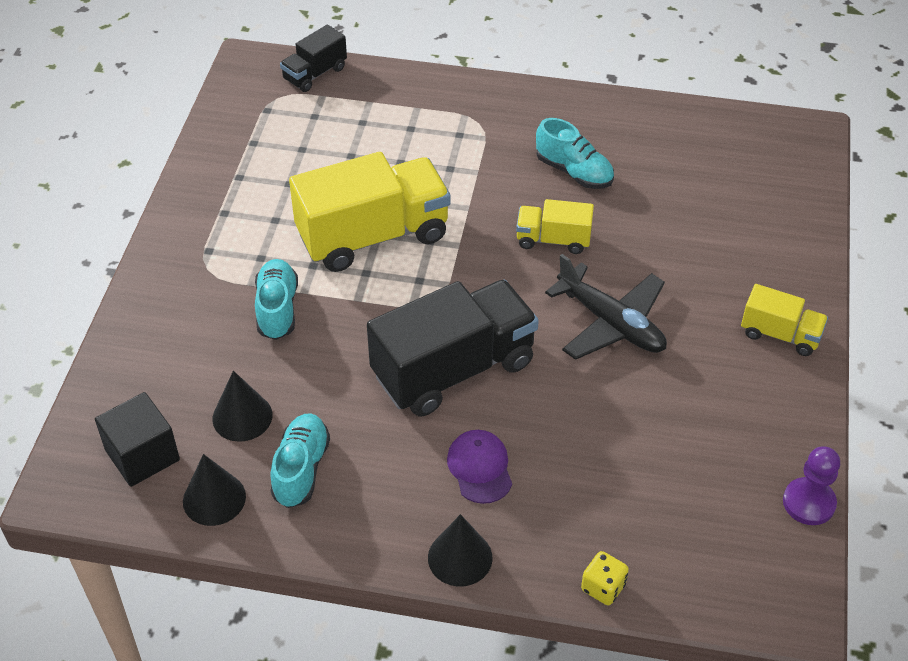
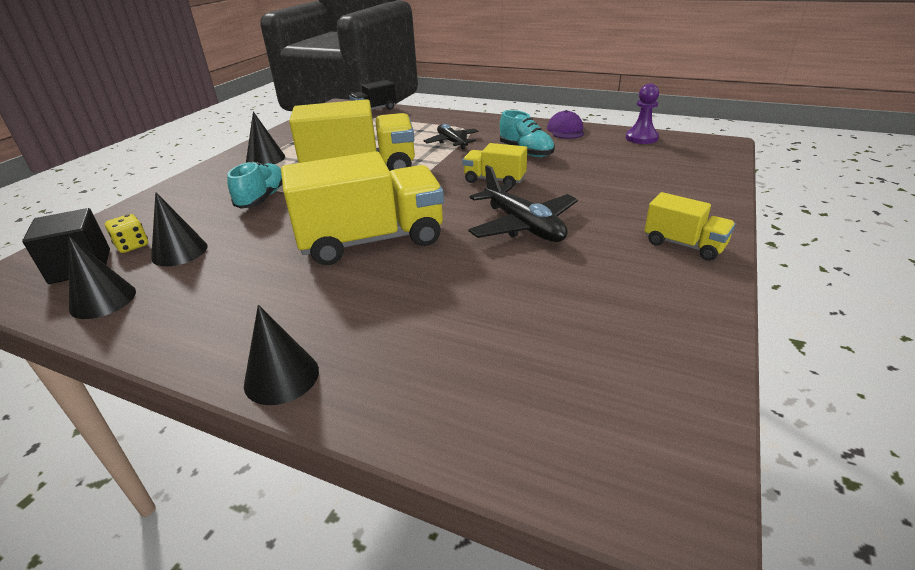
camera: 15 degrees right, 15 degrees down
turquoise shoe [270,413,330,508] -> none
black truck [367,280,539,416] -> yellow truck [281,151,444,265]
purple cap [447,430,512,504] -> purple cap moved to [547,110,585,139]
yellow dice [581,551,629,605] -> yellow dice moved to [105,214,148,253]
purple pawn [783,446,840,525] -> purple pawn moved to [626,84,659,144]
none -> black cone [246,111,285,164]
none -> black plane [424,124,479,150]

